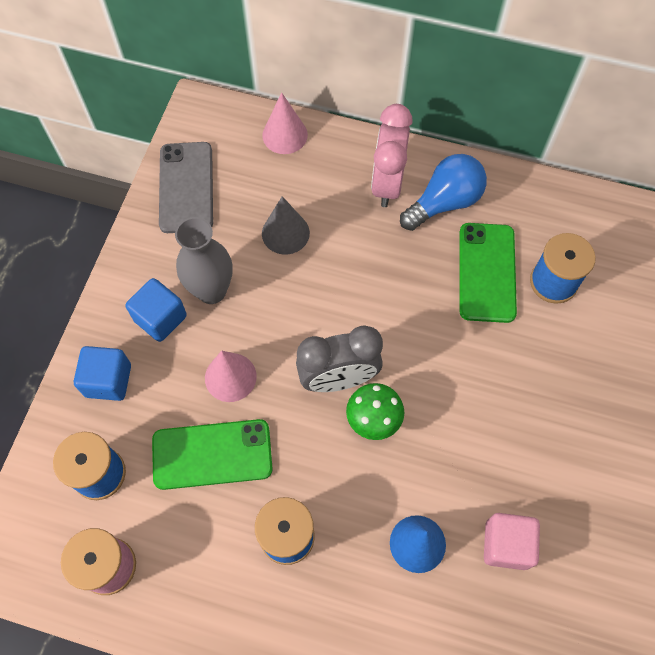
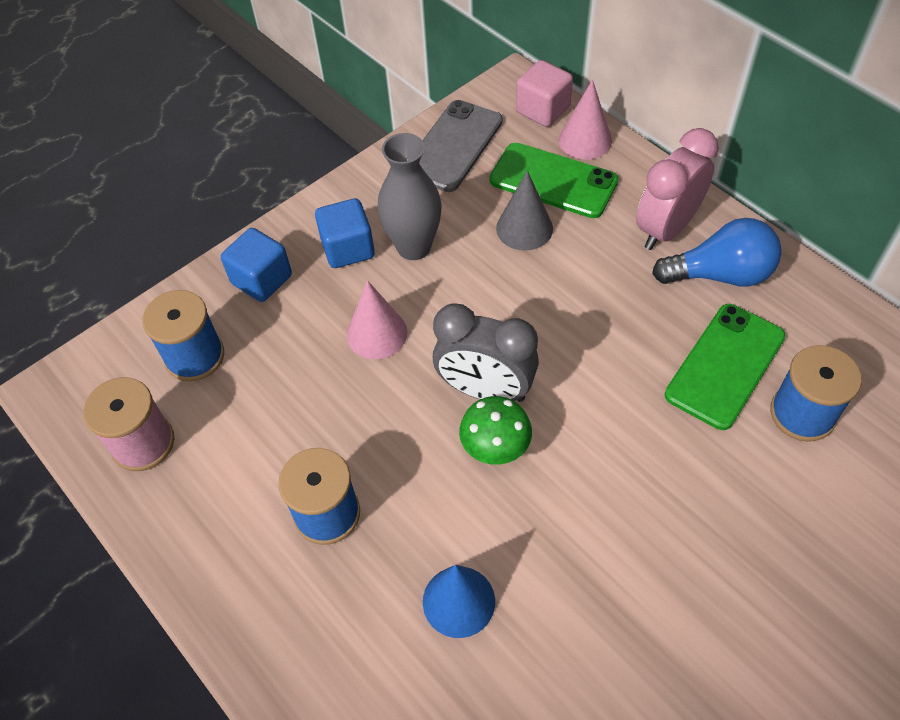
camera: 35 degrees right, 10 degrees down
green phone [152,419,273,490] -> green phone moved to [490,143,618,218]
pink cube [484,513,540,570] -> pink cube moved to [516,60,573,127]

